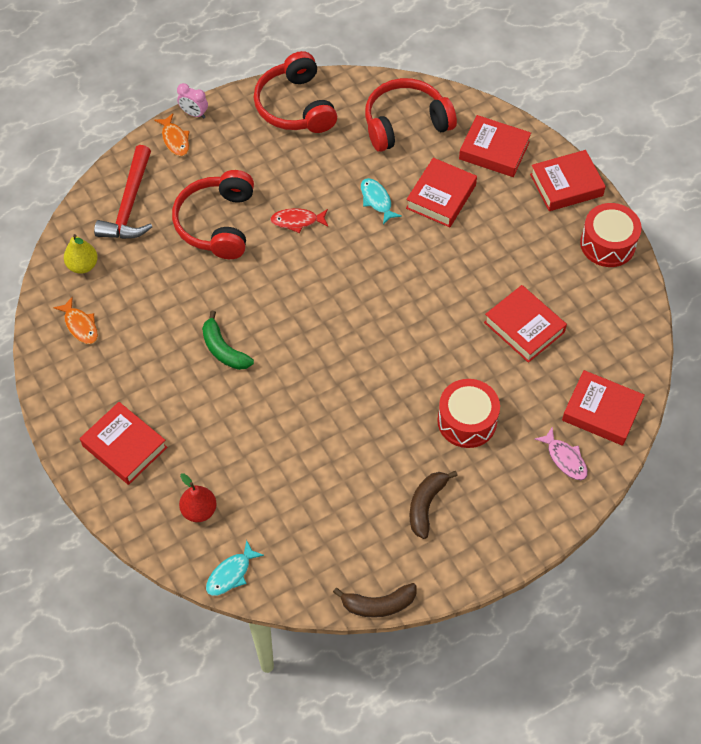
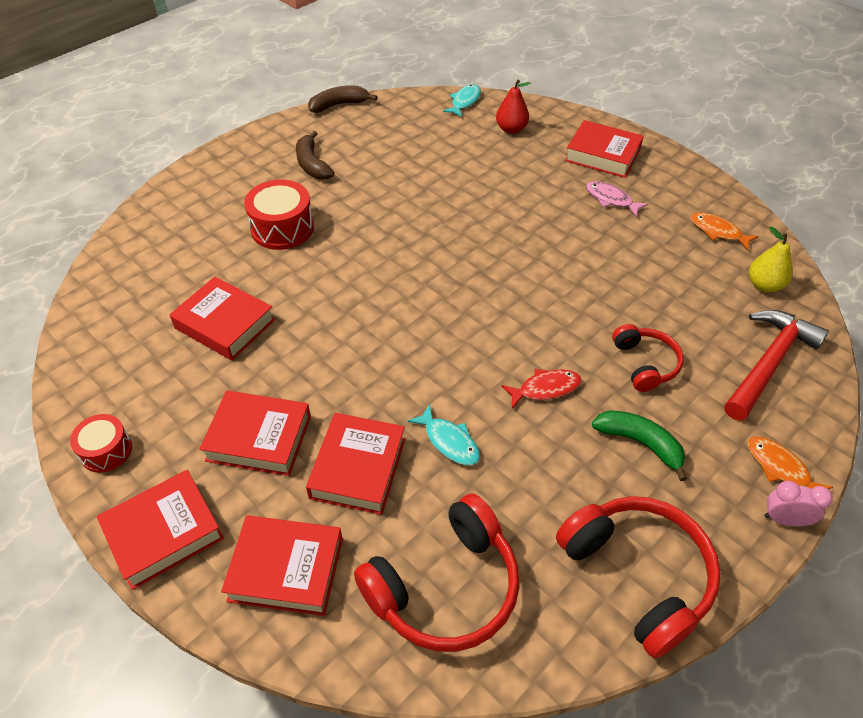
camera: 165 degrees right, 10 degrees down
red hammer [94,145,152,239] -> red hammer turned 45 degrees clockwise [724,310,829,421]
red headphones [172,170,254,259] -> red headphones [612,324,684,392], size x0.58
green banana [202,311,254,370] -> green banana moved to [592,410,687,481]
brown banana [410,471,458,539] -> brown banana turned 150 degrees clockwise [296,131,334,179]
pink fish [535,426,588,480] -> pink fish moved to [586,181,648,216]
red book [562,370,645,446] -> red book moved to [200,390,311,476]
red drum [580,203,642,267] -> red drum [70,414,132,473], size x0.62

